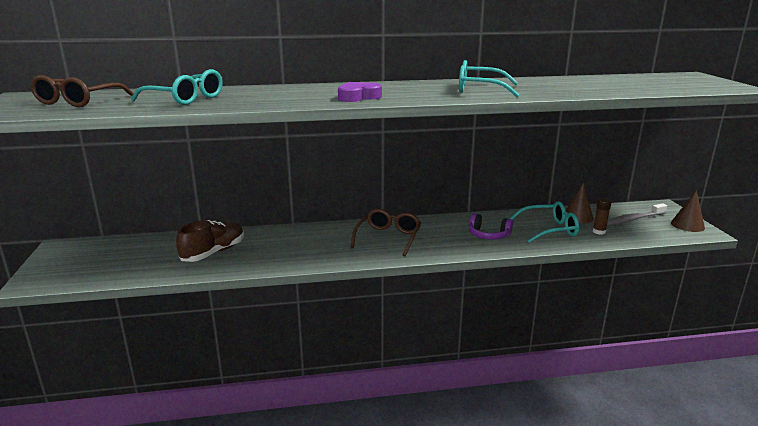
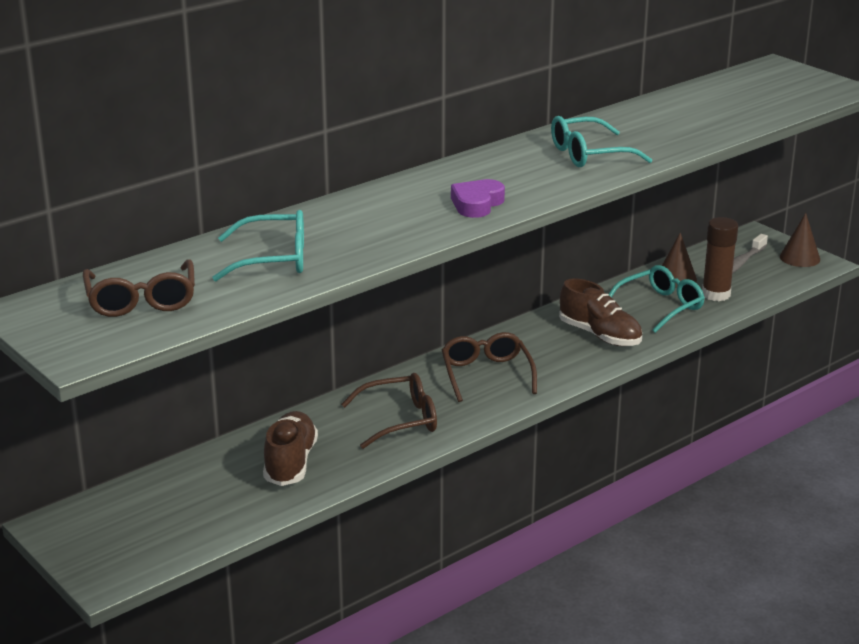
camera: 30 degrees left, 5 degrees up
purple headphones [469,213,513,240] -> brown shoe [559,278,642,346]
brown glue stick [593,198,612,235] -> brown glue stick [702,217,738,301], size x1.70
none -> brown glasses [341,373,437,449]

